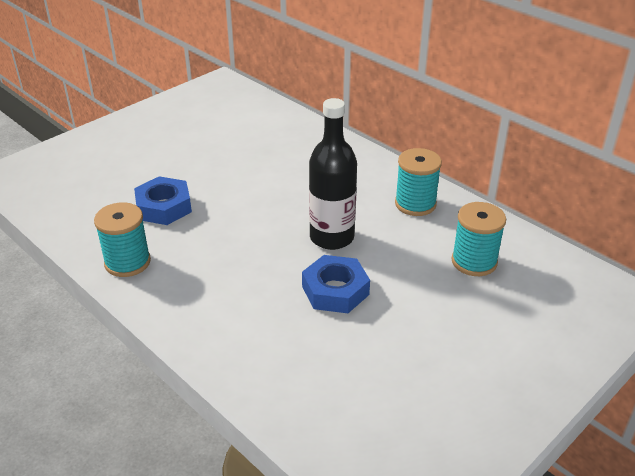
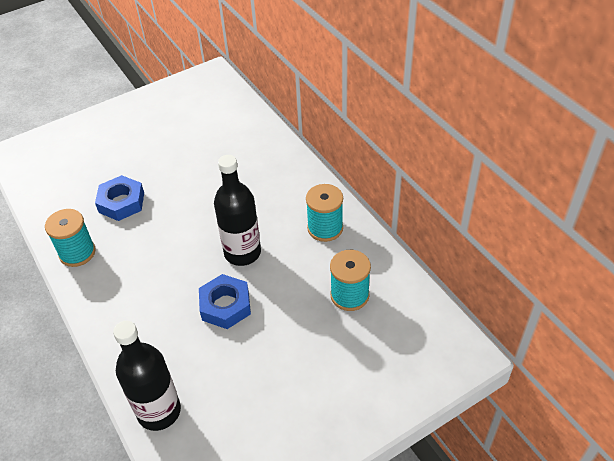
camera: 15 degrees right, 10 degrees up
none -> black bottle [113,320,181,431]

